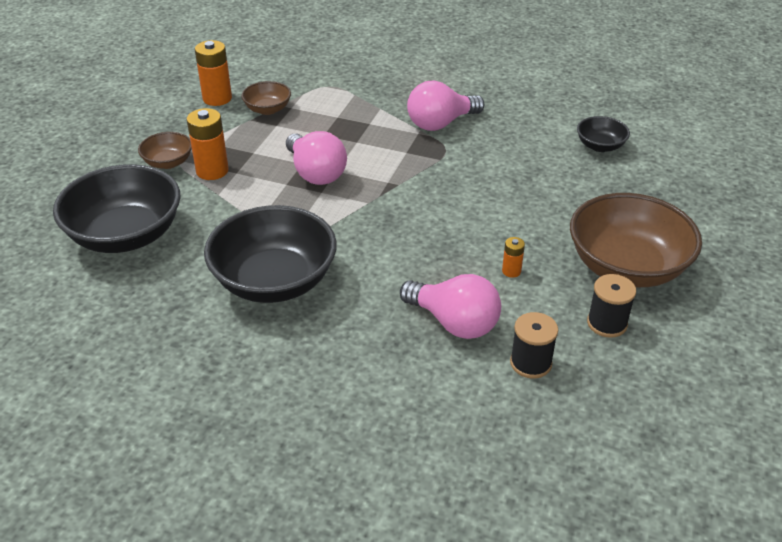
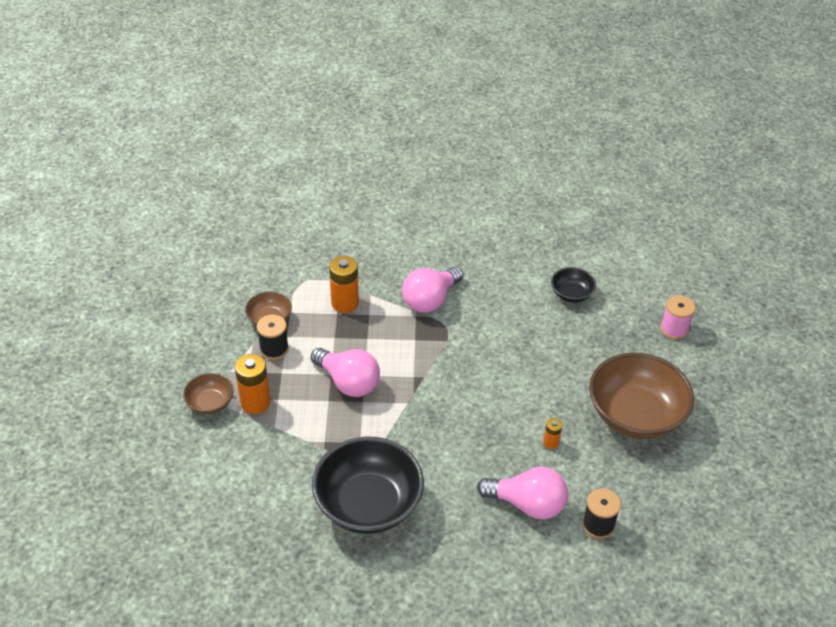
camera: 20 degrees left, 5 degrees up
black bowl [53,164,181,253] -> none
orange battery [195,40,232,106] -> orange battery moved to [329,256,359,313]
black spool [587,274,636,338] -> black spool moved to [257,315,289,360]
none -> pink spool [660,295,695,340]

